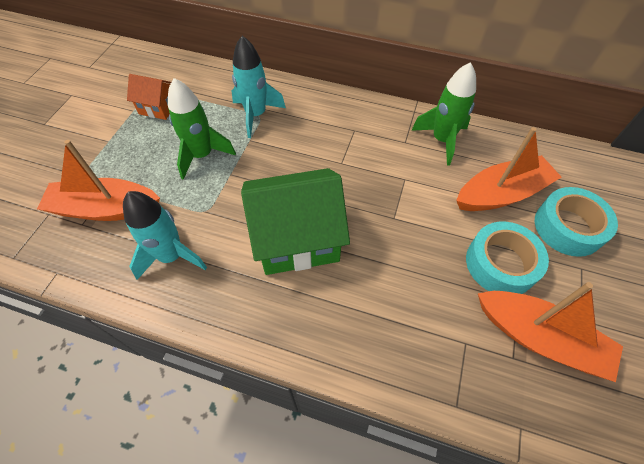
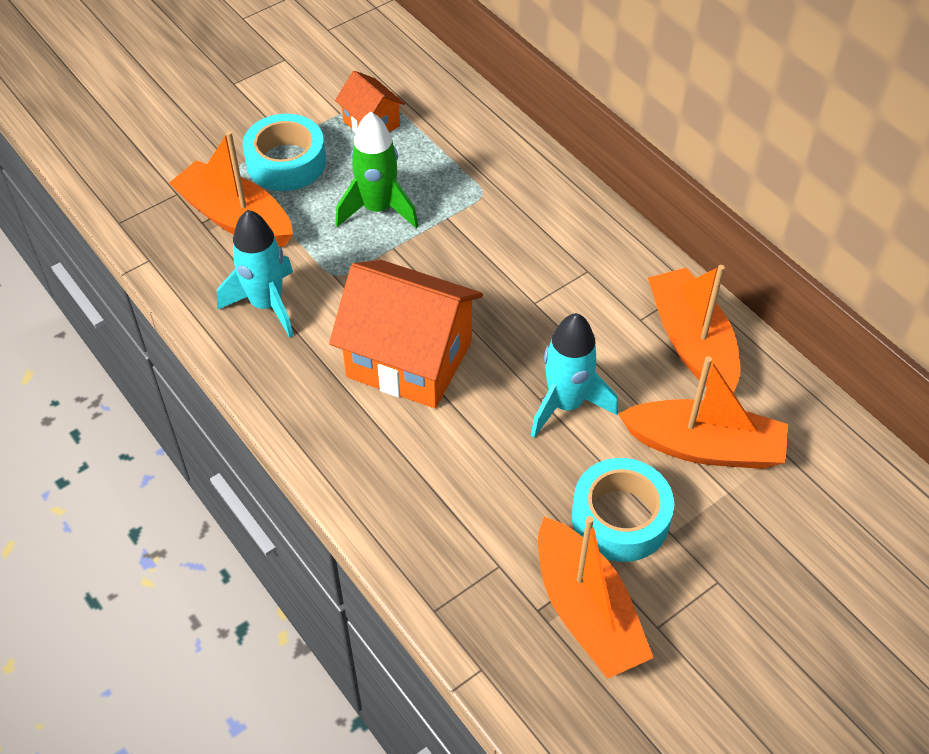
camera: 35 degrees right, 5 degrees down
turquoise rocket [232,36,286,138] -> turquoise rocket moved to [531,313,618,438]
green house [241,168,350,275] -> orange house [329,260,483,408]
green rocket [411,62,476,166] -> orange boat [648,265,740,392]
turquoise tape [535,187,618,257] -> turquoise tape moved to [243,114,326,191]

